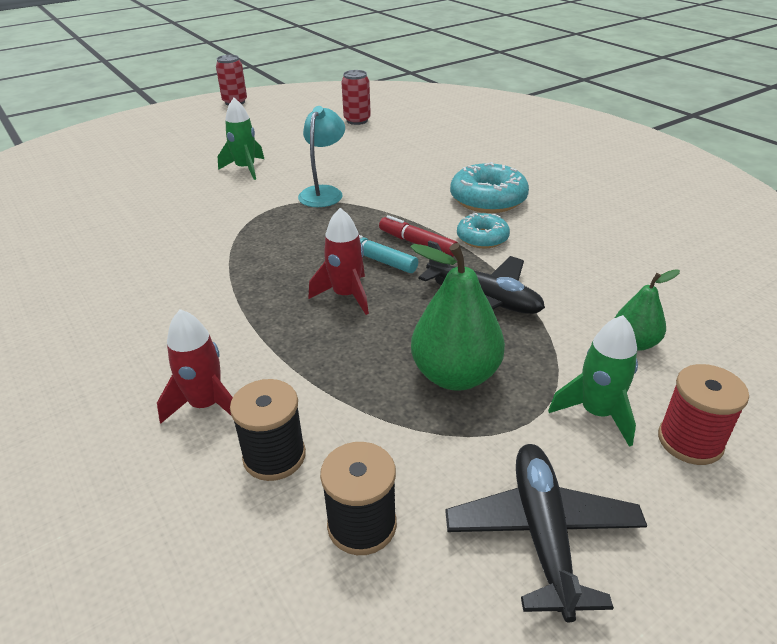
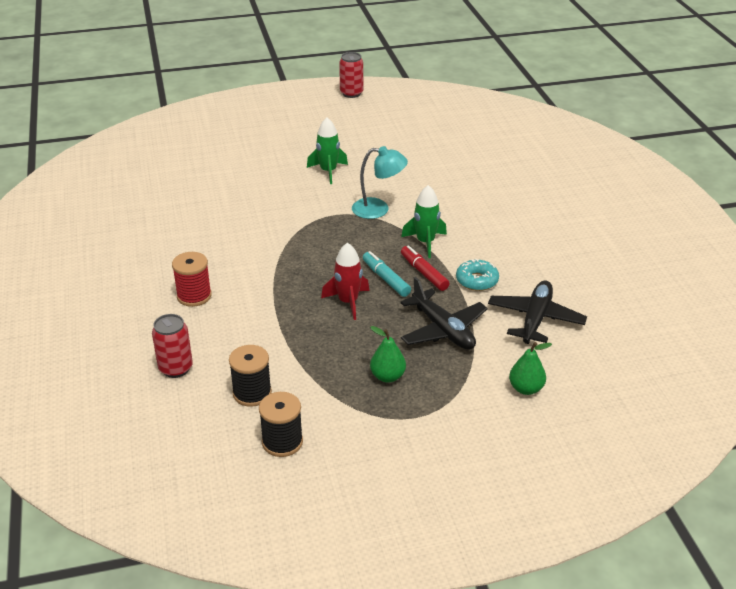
camera: 20 degrees right, 0 degrees up
red rocket [157,309,233,424] -> none
turquoise lamp [298,106,345,207] -> turquoise lamp turned 60 degrees clockwise [352,146,408,219]
red can [341,70,371,125] -> red can moved to [152,314,193,378]
green pear [410,243,505,391] -> green pear [370,326,406,383], size x0.57
black plane [445,444,647,623] -> black plane moved to [488,280,587,344]
turquoise donut [450,162,529,213] -> none
green rocket [548,315,638,447] -> green rocket moved to [401,185,447,258]
red spool [658,364,749,465] -> red spool moved to [172,252,212,307]

